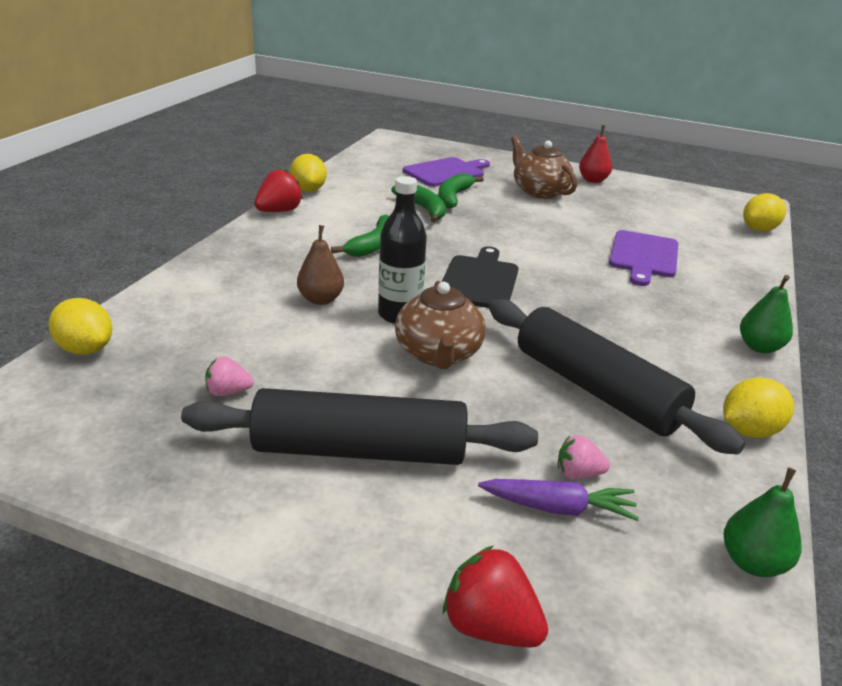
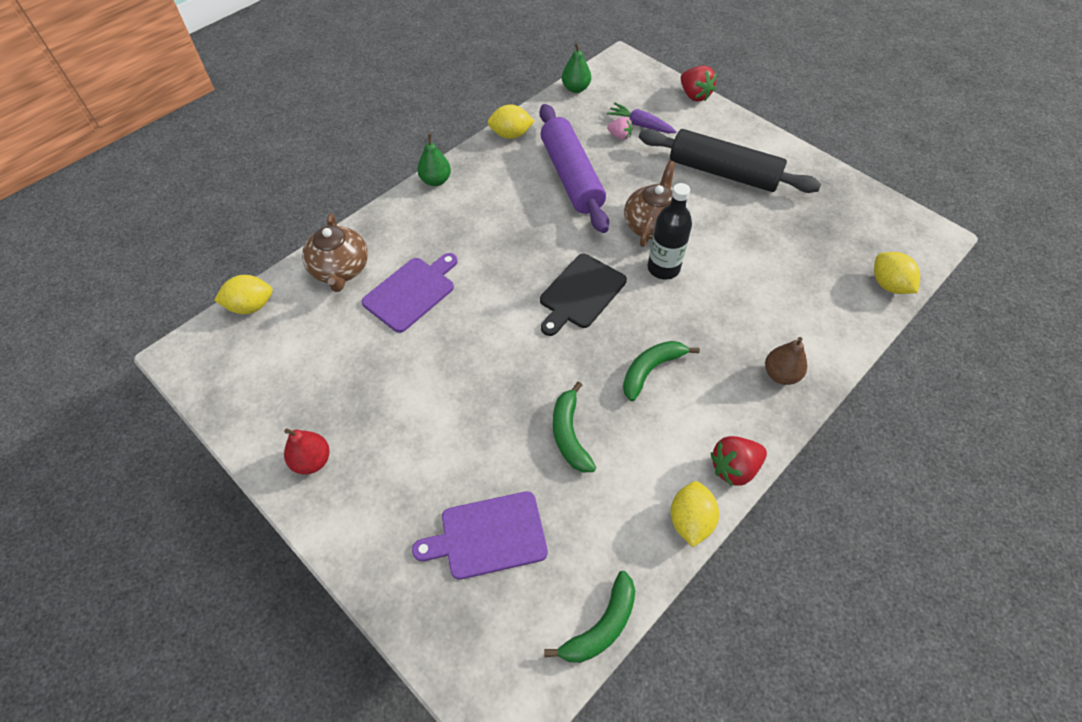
camera: 155 degrees left, 25 degrees up
pink strawberry [205,356,254,396] -> none
brown pear [297,225,344,305] -> brown pear moved to [765,337,807,385]
green banana [438,173,484,209] -> green banana moved to [544,571,635,663]
black rolling pin [488,299,745,455] -> purple rolling pin [539,104,609,233]
brown teapot [511,136,577,199] -> brown teapot moved to [302,214,368,292]

